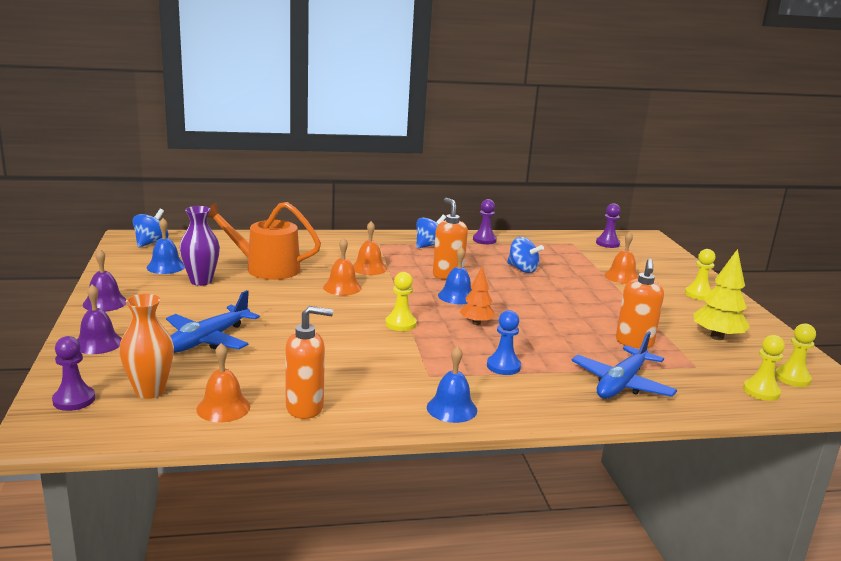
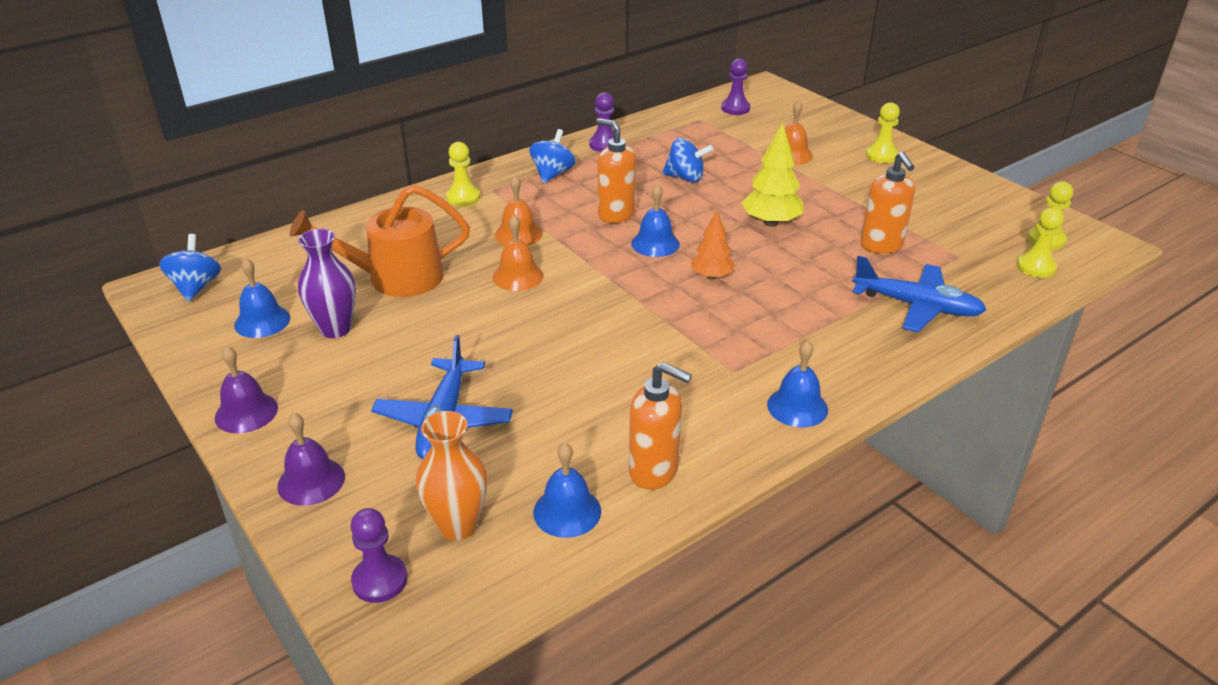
camera: 25 degrees left, 15 degrees up
orange bell [196,343,250,422] -> blue bell [533,443,601,538]
orange soap dispenser [285,306,333,419] -> orange soap dispenser turned 60 degrees clockwise [629,362,692,490]
yellow pawn [385,272,417,331] -> yellow pawn moved to [446,142,480,206]
blue pawn [487,310,521,375] -> none
blue plane [571,331,677,399] -> blue plane turned 75 degrees counterclockwise [853,256,986,332]
yellow tree [694,249,750,340] -> yellow tree moved to [741,123,804,227]

